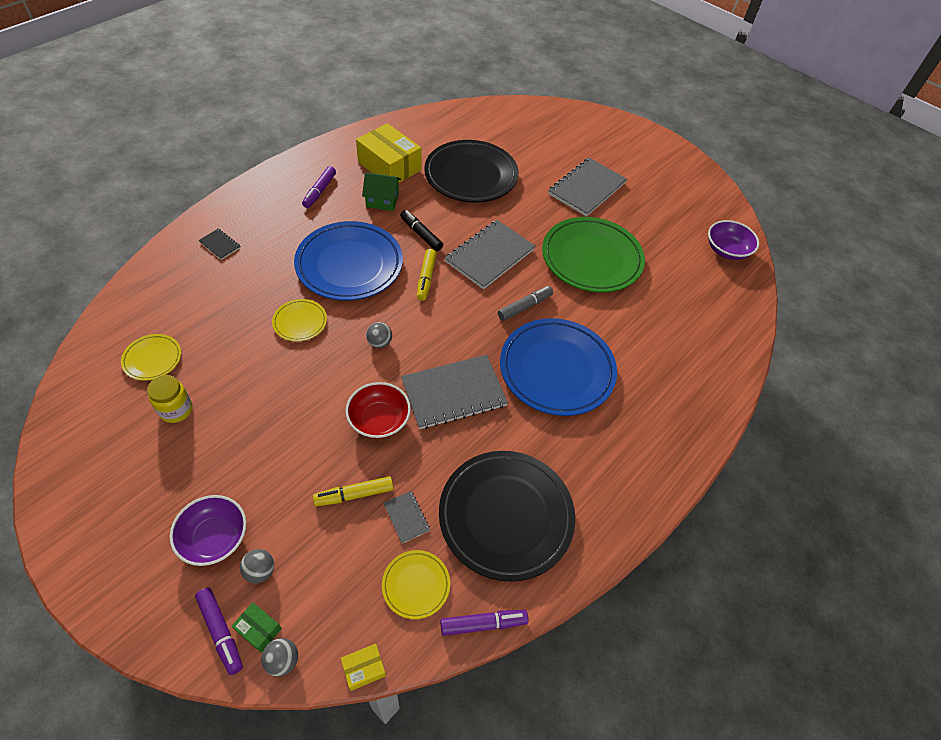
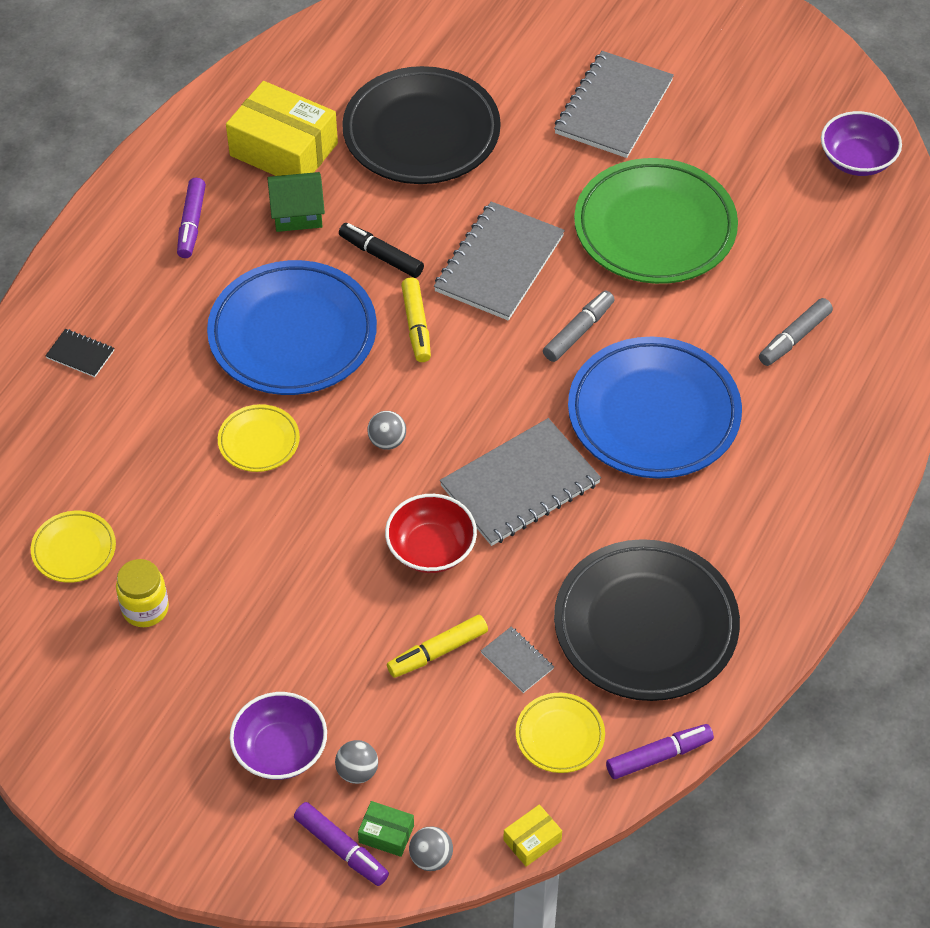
camera: 10 degrees left, 0 degrees up
none -> grey marker [759,298,833,366]

